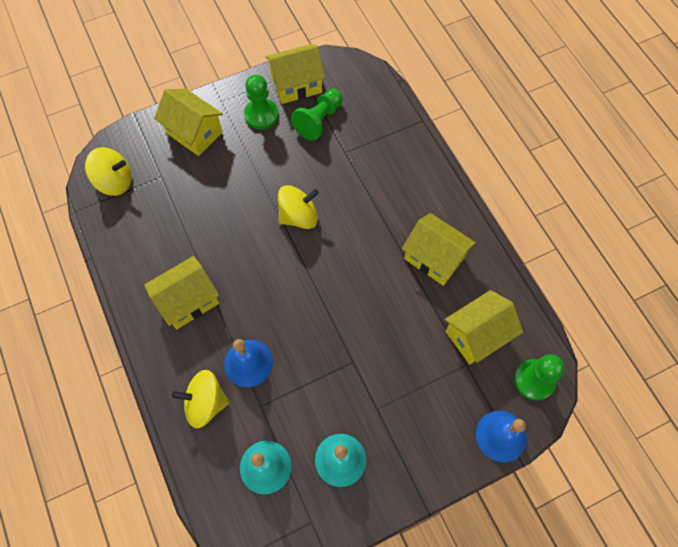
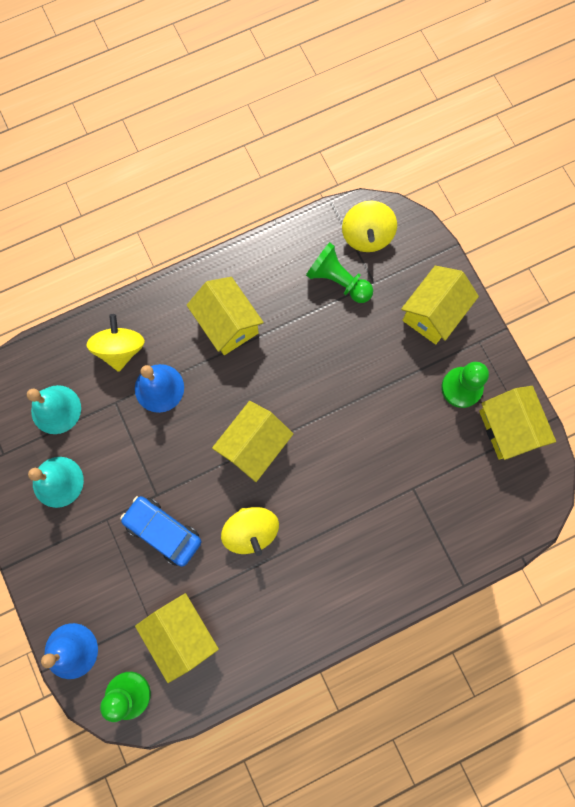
camera: 90 degrees right, 10 degrees up
yellow spinning top [278,185,319,229] -> yellow spinning top moved to [221,507,279,556]
green pawn [291,89,342,141] -> green pawn moved to [306,242,373,303]
yellow house [402,213,476,286] -> yellow house moved to [212,401,293,482]
none -> blue car [120,496,201,567]

